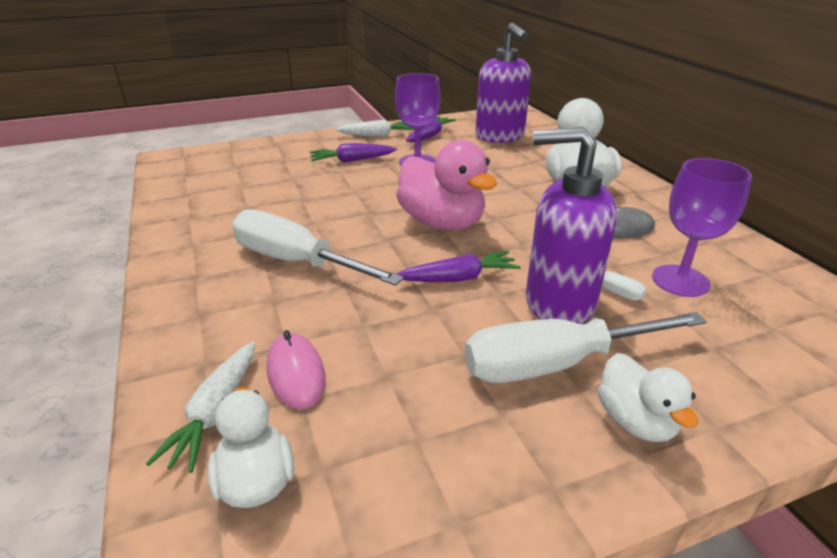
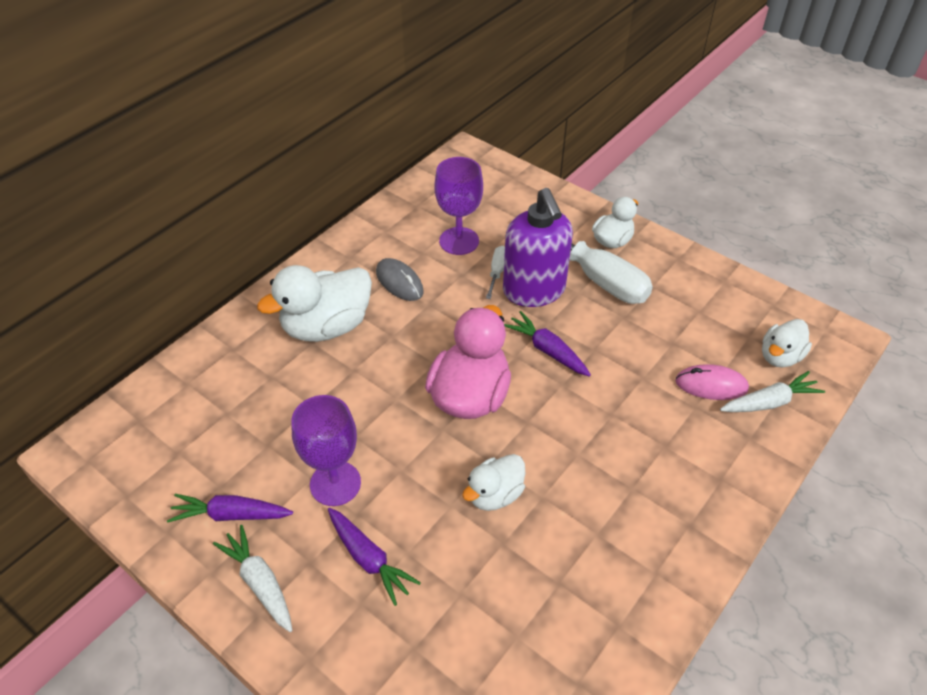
camera: 120 degrees left, 15 degrees up
white screwdriver [232,209,404,286] -> none
pink mouse [267,330,326,409] -> pink mouse turned 60 degrees clockwise [675,364,749,400]
purple soap dispenser [475,23,531,143] -> none
none -> white duck [462,454,525,511]

